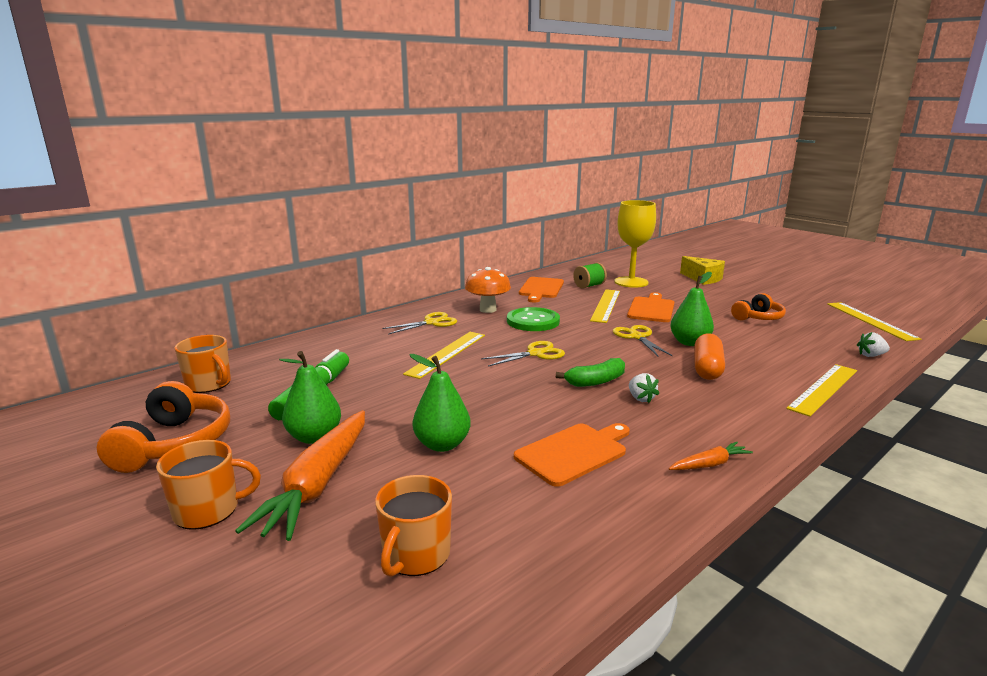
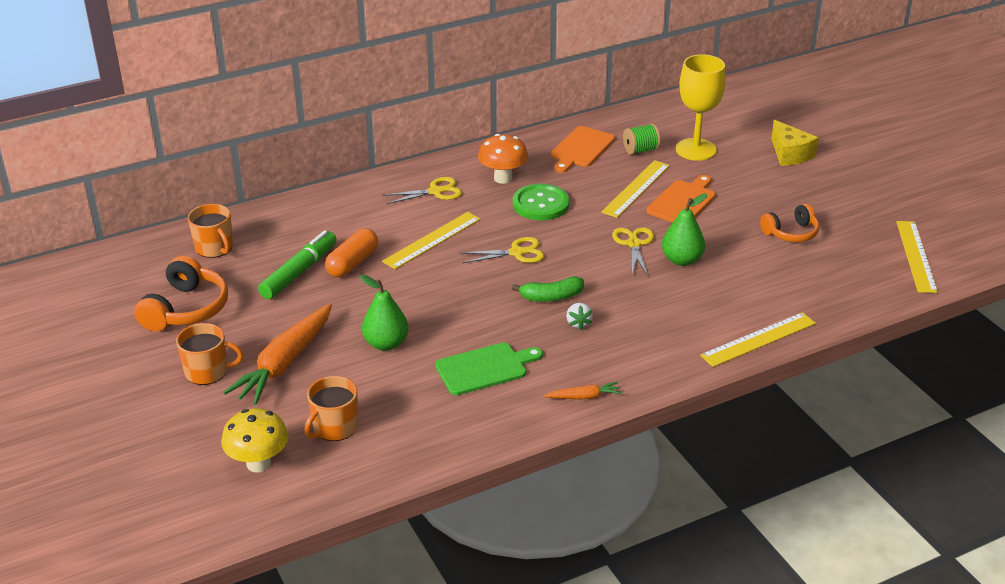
camera: 15 degrees right, 15 degrees up
green pear [279,351,341,444] -> none
orange cutting board [514,423,630,487] -> green cutting board [435,343,543,395]
orange capsule [694,333,725,380] -> orange capsule moved to [325,228,378,277]
white strawberry [857,332,890,357] -> none
none -> yellow mushroom [221,408,289,472]

